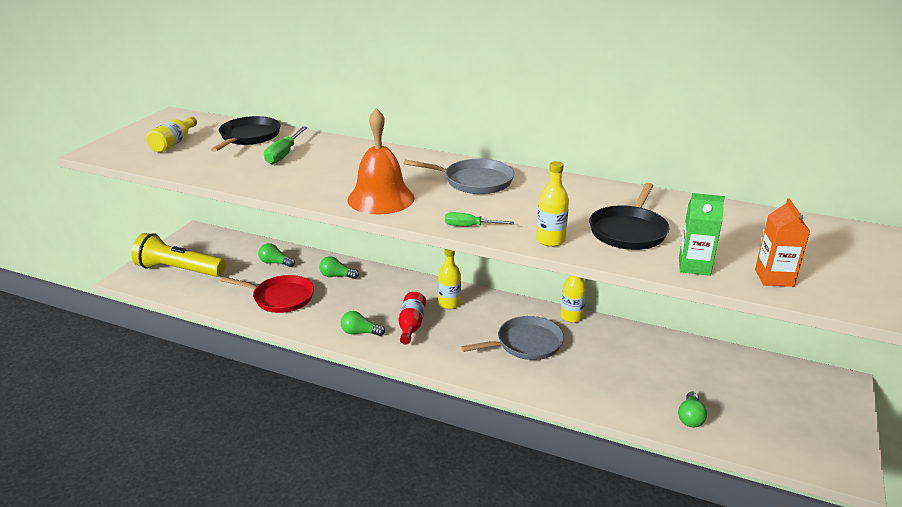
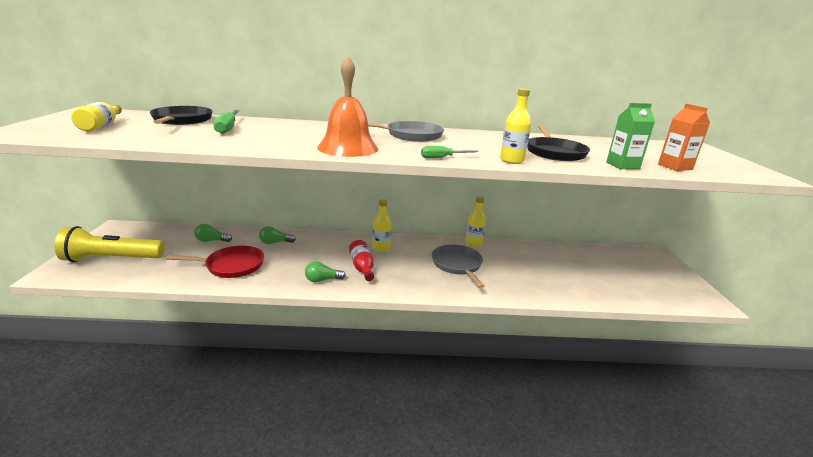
camera: 25 degrees left, 5 degrees down
grey pan [461,316,564,360] -> grey pan turned 60 degrees counterclockwise [432,244,484,288]
green light bulb [678,391,707,428] -> none

